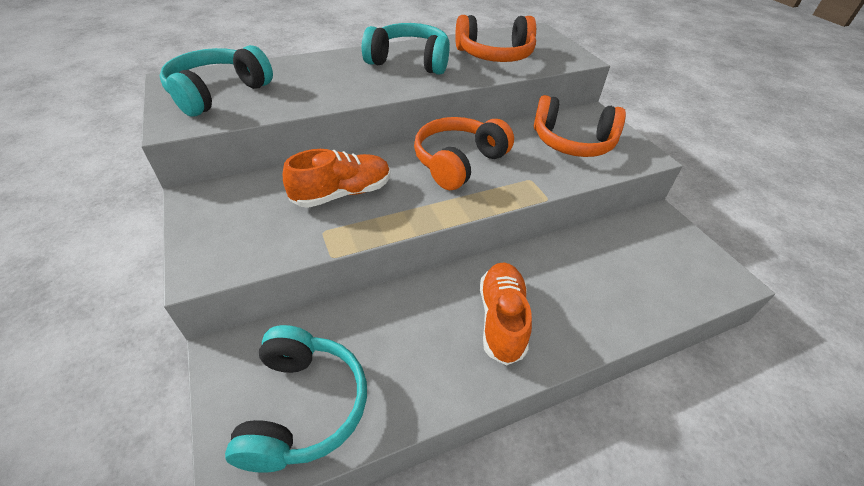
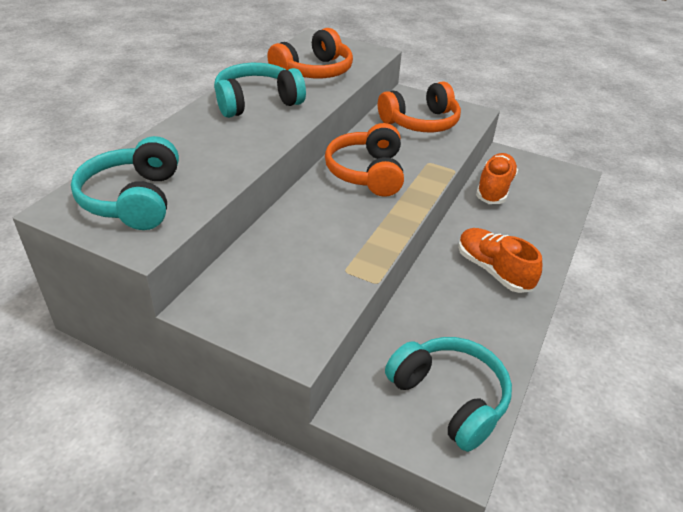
camera: 40 degrees left, 5 degrees down
orange shoe [283,149,390,208] -> orange shoe moved to [476,153,518,204]

